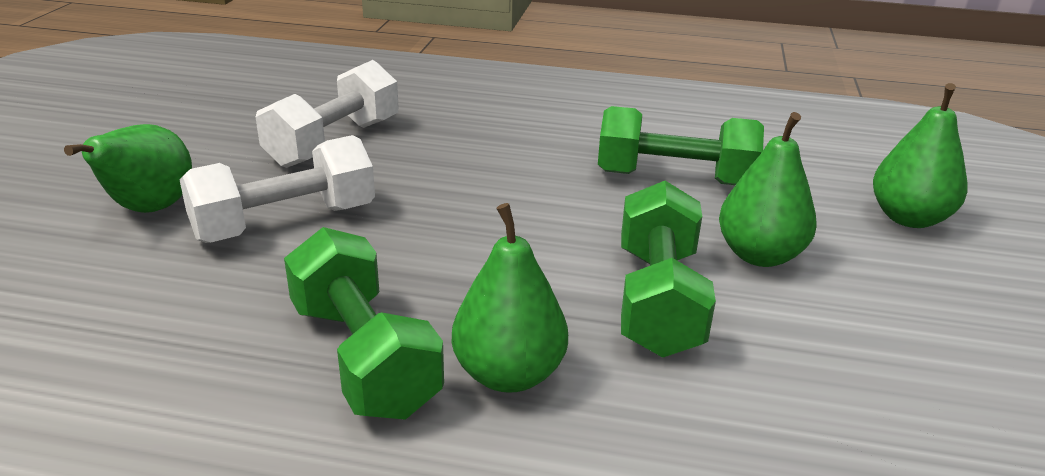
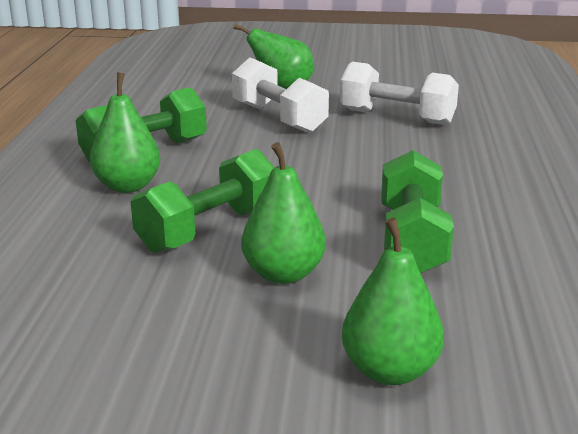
camera: 85 degrees right, 5 degrees down
green dumbbell [621,181,716,358] -> green dumbbell turned 45 degrees counterclockwise [130,149,275,253]

